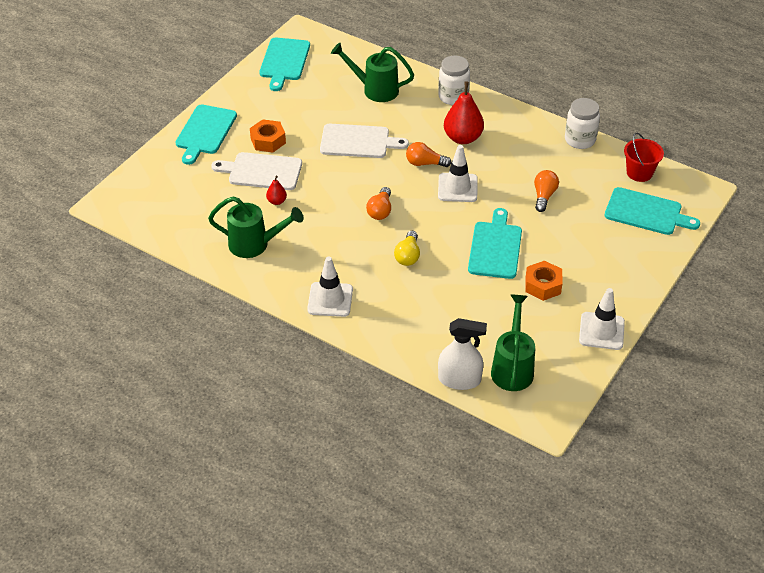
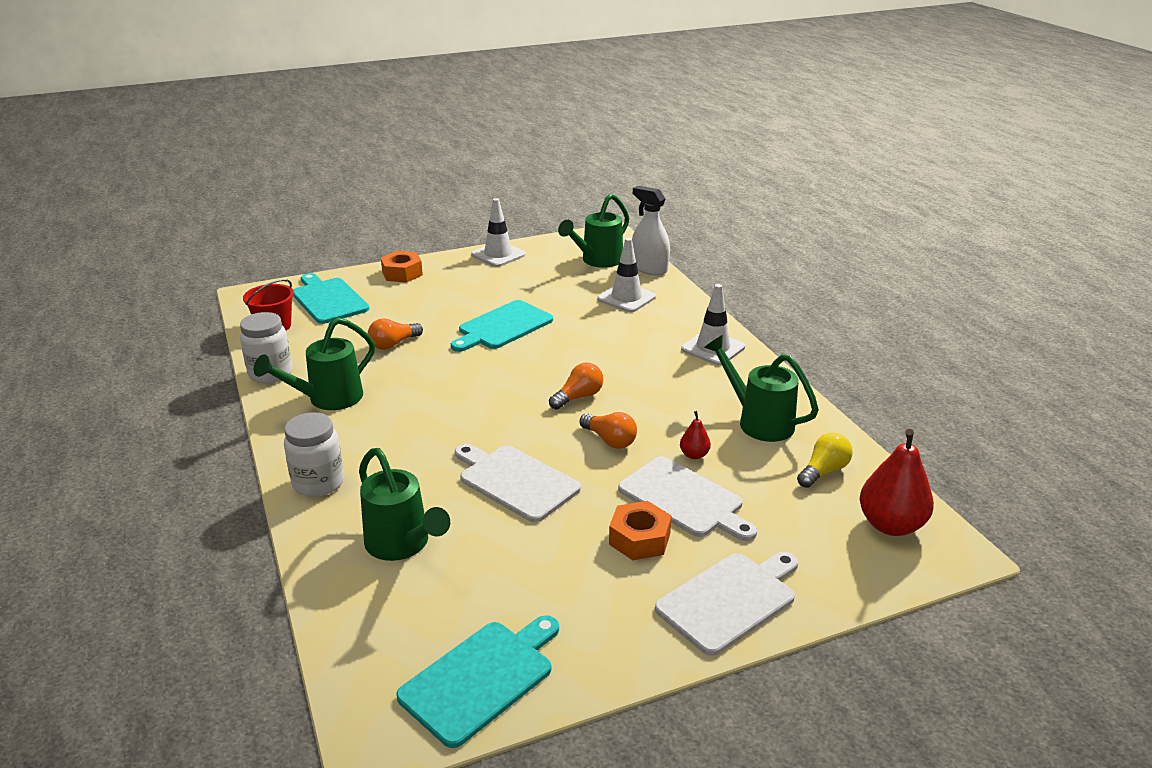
camera: 145 degrees left, 15 degrees down
turquoise cutting board [175,105,237,165] -> white cutting board [655,552,798,656]
yellow light bulb [394,231,420,266] -> yellow light bulb moved to [797,433,853,488]
orange light bulb [406,142,451,167] -> orange light bulb moved to [580,412,637,449]
white traffic cone [438,145,478,202] -> white traffic cone moved to [597,238,656,312]
red pear [444,82,484,144] -> red pear moved to [859,429,934,536]
orange nut [525,261,563,301] -> orange nut moved to [381,251,423,283]
none -> green watering can [254,317,375,410]

